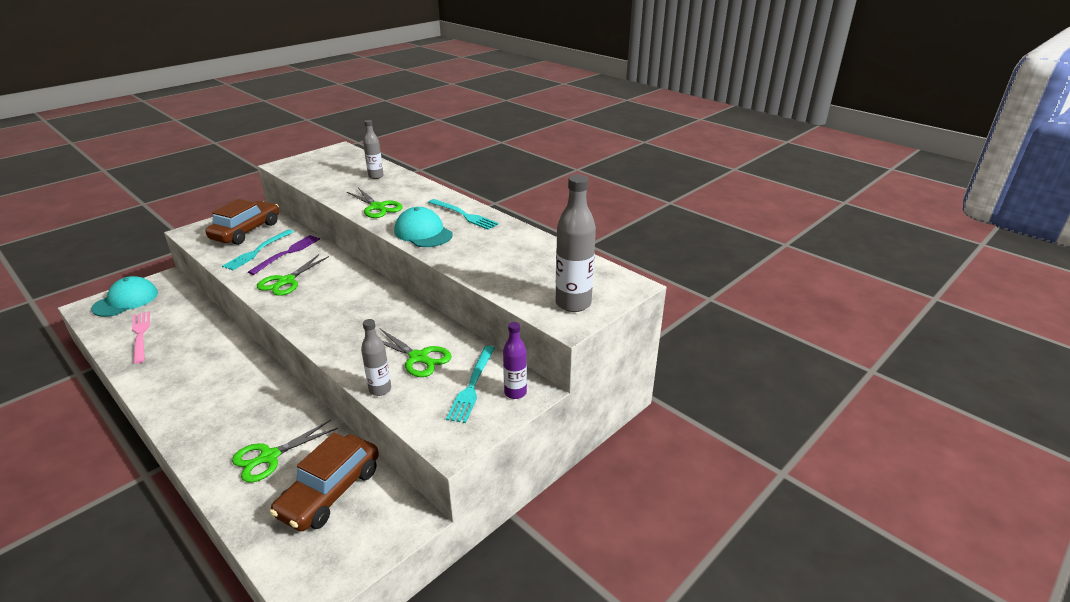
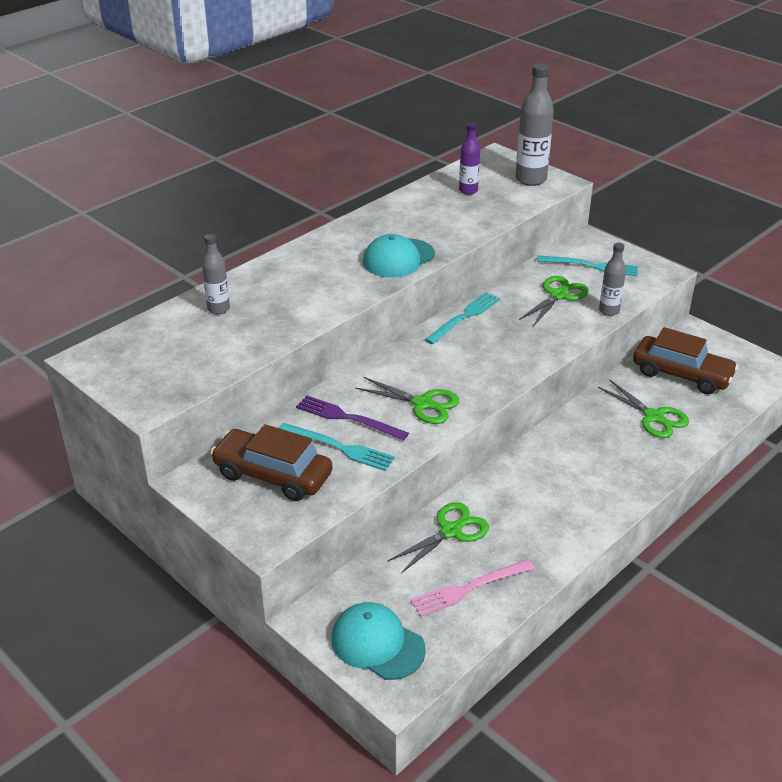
camera: 90 degrees left, 5 degrees up
green scissors [347,188,403,218] -> green scissors moved to [388,502,489,573]
turquoise fork [428,199,499,230] -> turquoise fork moved to [424,292,500,344]
purple bottle [503,322,527,399] -> purple bottle moved to [459,123,480,195]

